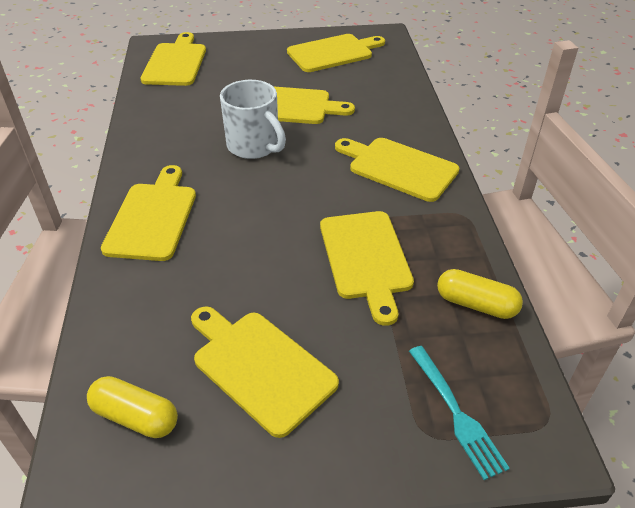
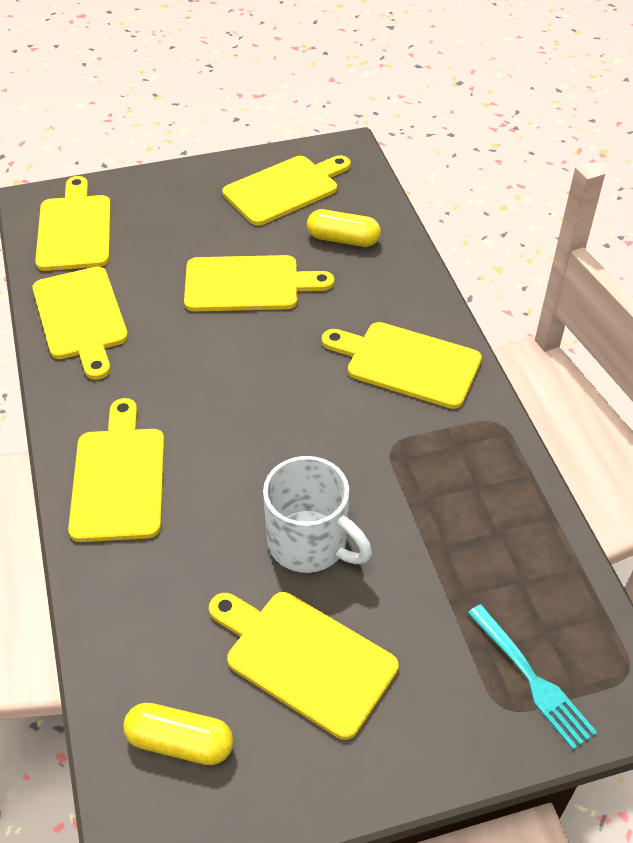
camera: 10 degrees left, 5 degrees up
white mug [220,80,286,159] -> white mug moved to [263,456,372,573]
yellow cutting board [320,211,414,326] -> yellow cutting board moved to [33,267,128,380]
yellow capsule [437,269,523,319] -> yellow capsule moved to [307,209,381,247]

